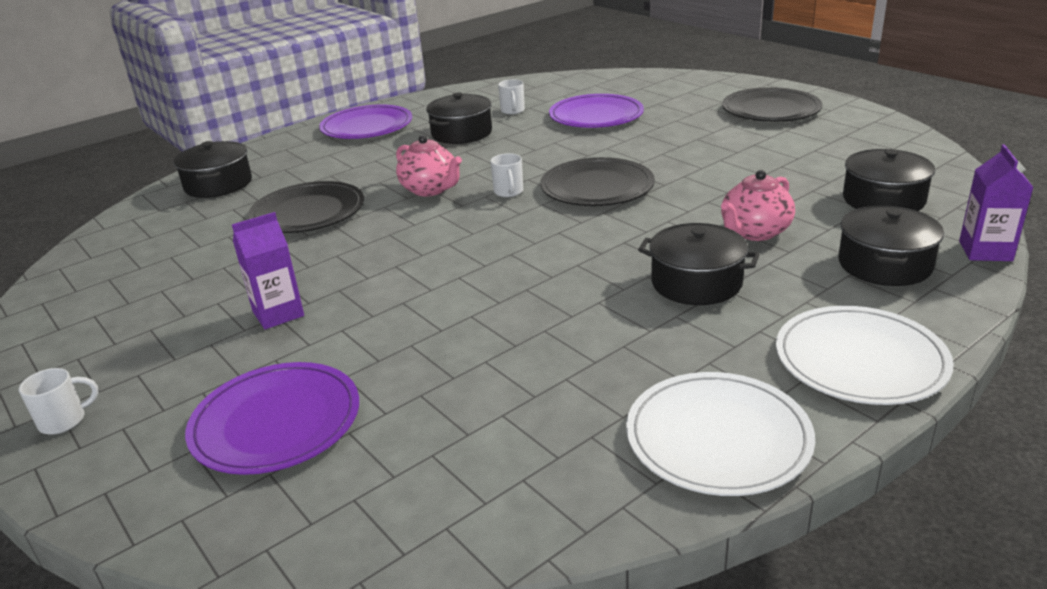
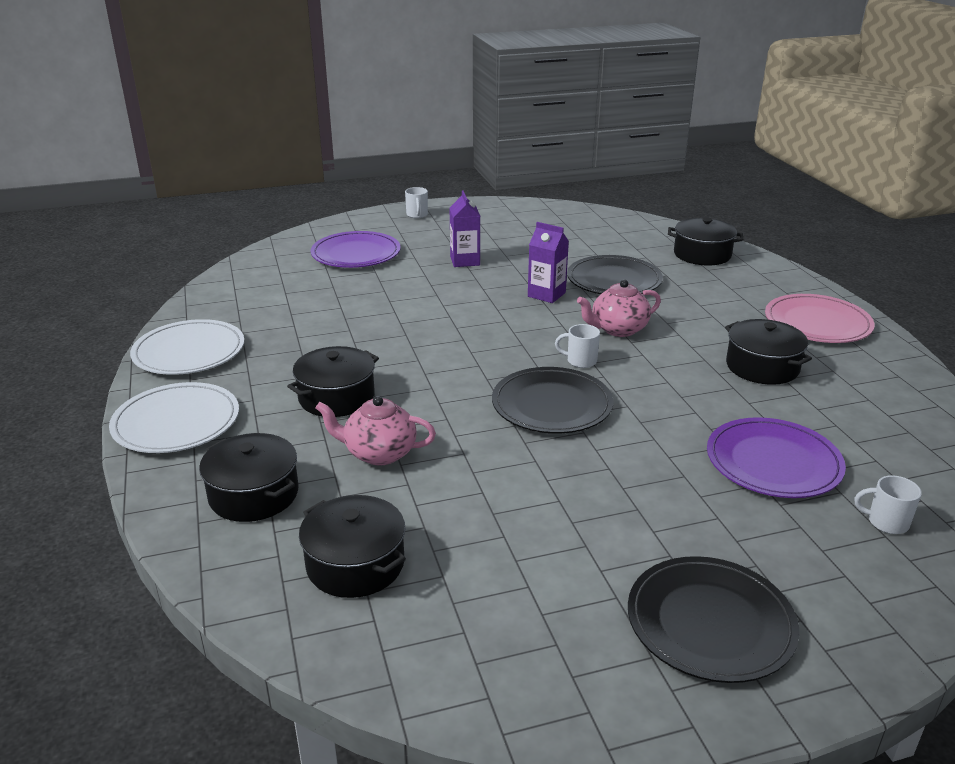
camera: 110 degrees right, 0 degrees up
purple plate [319,104,412,139] -> pink plate [765,294,875,343]
white mug [498,79,525,114] -> white mug moved to [855,475,922,534]
pink teapot [721,170,795,241] -> pink teapot turned 60 degrees counterclockwise [316,396,436,465]
purple carton [959,145,1034,261] -> purple carton moved to [528,222,569,303]

